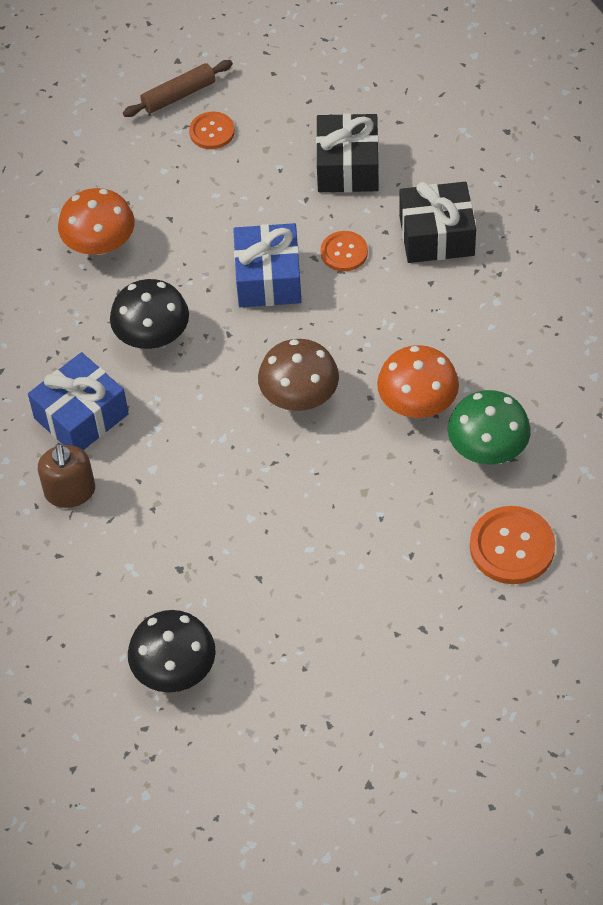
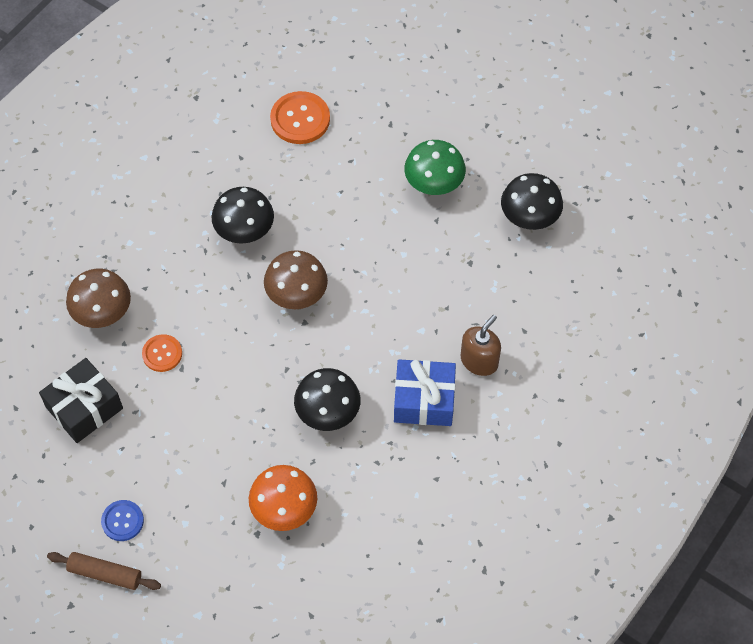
camera: 135 degrees left, 5 degrees up
orange button [189,112,235,149] -> blue button [101,500,144,541]
blue gift [233,223,301,307] -> none
orange mushroom [377,345,459,418] -> black mushroom [212,187,274,244]
black gift [399,182,476,263] -> brown mushroom [66,269,131,328]
green mushroom [448,390,531,465] -> green mushroom moved to [404,140,466,195]

